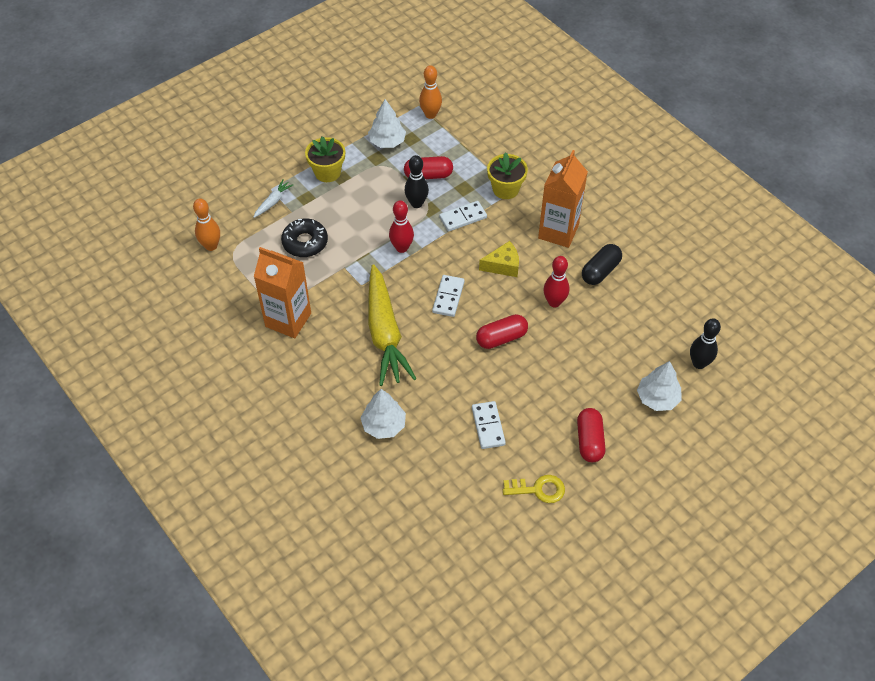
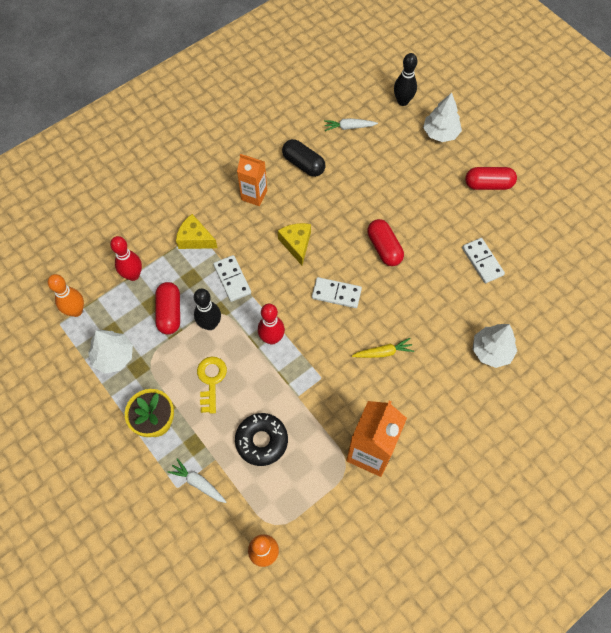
camera: 90 degrees left, 10 degrees up
yellow carrot [368,264,417,386] -> yellow carrot [352,338,414,358], size x0.42
white domino [472,401,506,449] -> white domino turned 75 degrees clockwise [462,238,505,283]
yellow flower pot [487,152,528,199] -> yellow cheese [176,214,218,249]
yellow key [503,475,565,503] -> yellow key moved to [197,357,227,414]
orange carton [538,150,588,248] -> orange carton [237,154,267,206], size x0.63
red bowling pin [544,256,569,308] -> red bowling pin moved to [110,236,142,281]
none -> white carrot [324,118,378,131]

